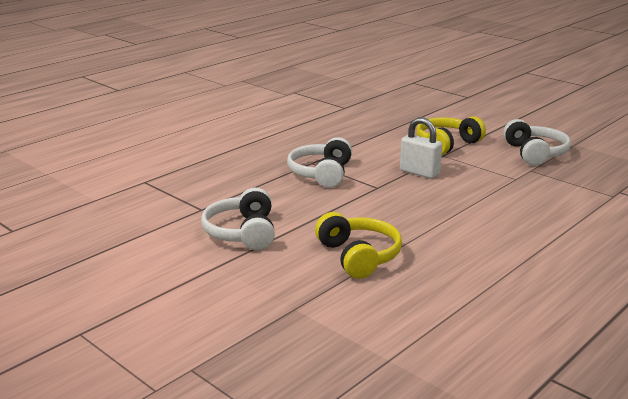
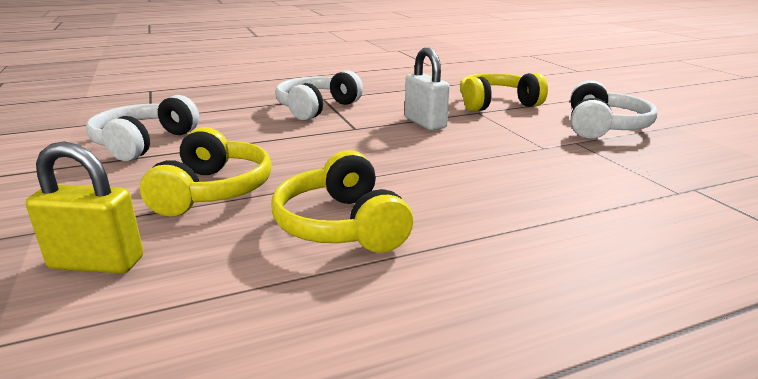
camera: 25 degrees right, 0 degrees up
none -> yellow padlock [26,141,143,274]
none -> yellow headphones [271,150,413,253]

